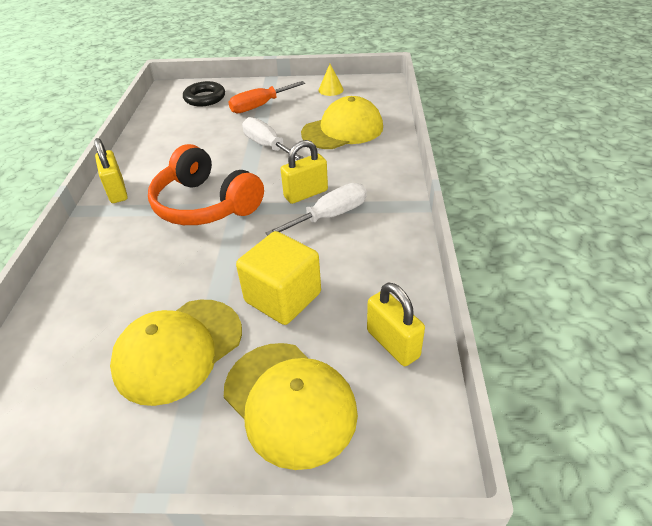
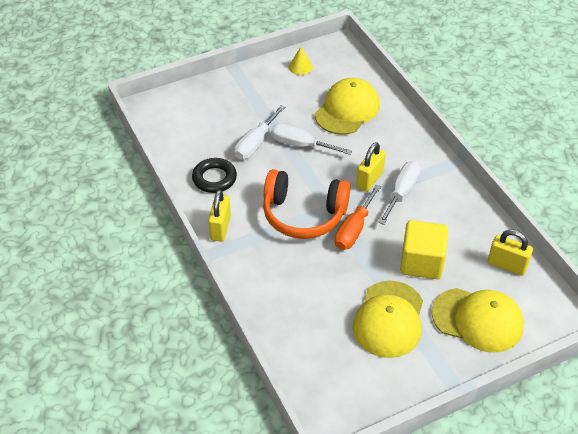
camera: 30 degrees left, 5 degrees up
yellow padlock [94,138,128,203] -> yellow padlock turned 60 degrees clockwise [208,190,231,242]
black ring [183,81,225,106] -> black ring moved to [192,158,237,193]
orange screwdriver [228,81,305,113] -> orange screwdriver moved to [335,185,381,250]
none -> white screwdriver [234,105,285,160]

